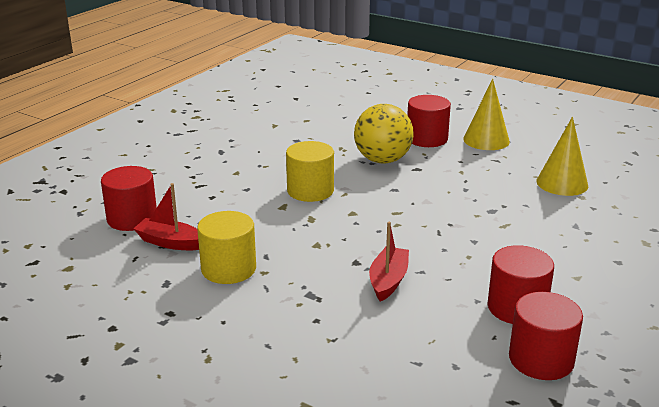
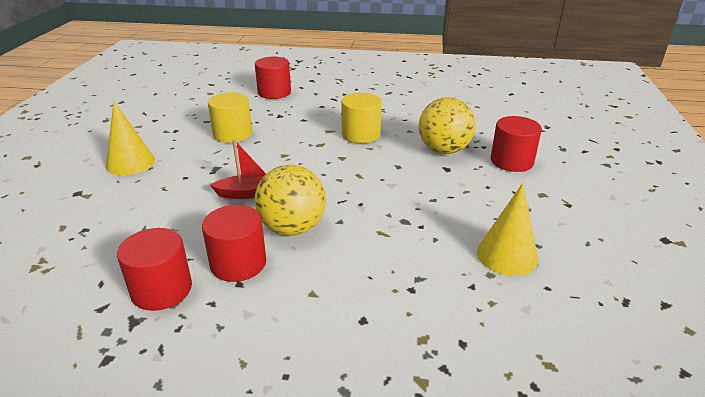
camera: 65 degrees right, 5 degrees up
red boat [133,183,199,250] -> none
yellow cone [463,79,510,150] -> yellow cone moved to [106,102,155,176]
none -> yellow ball [255,165,326,236]

